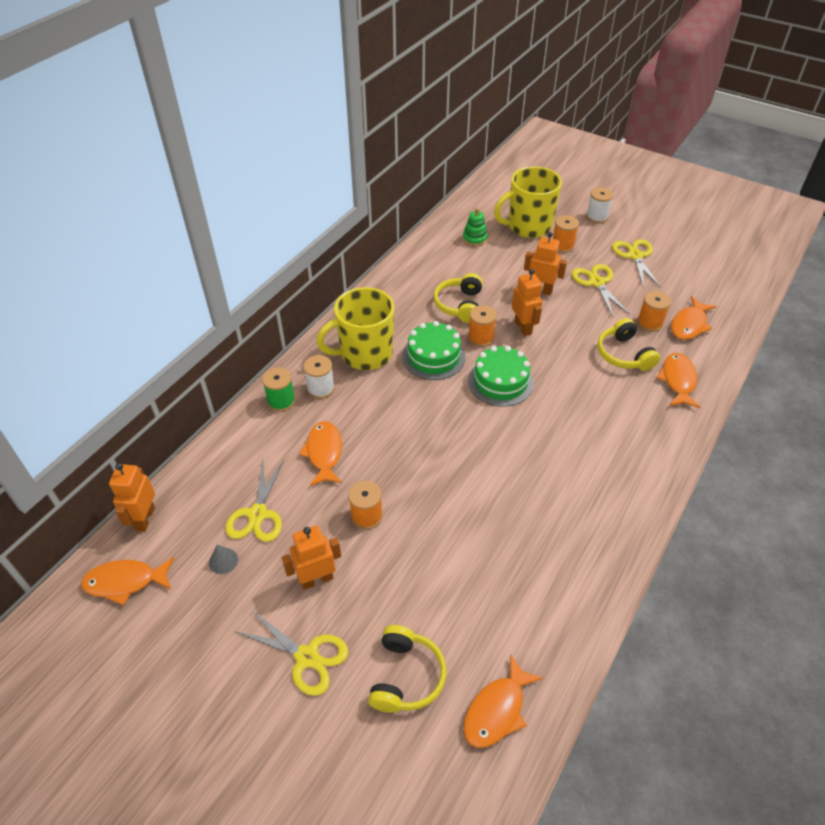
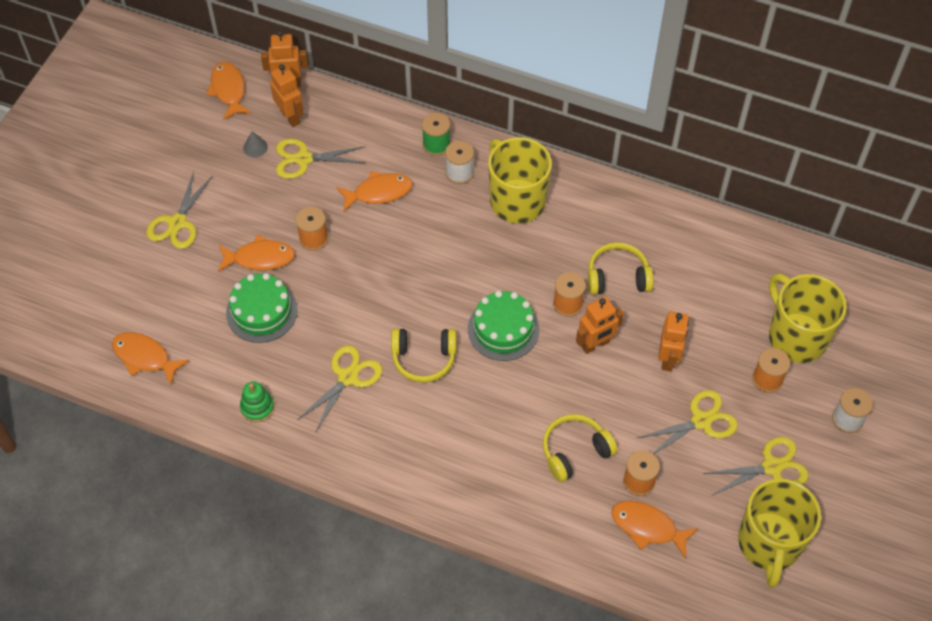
camera: 80 degrees right, 10 degrees up
orange robot [282,526,341,590] -> orange robot moved to [270,64,303,127]
yellow headphones [368,625,446,713] -> yellow headphones moved to [391,328,457,383]
green cake [402,321,465,380] -> green cake moved to [226,273,298,343]
green stacking toy [463,208,488,246] -> green stacking toy moved to [240,382,274,422]
orange fish [656,353,700,408] -> orange fish moved to [218,235,295,272]
none -> yellow scissors [297,345,382,433]
none -> yellow mug [738,479,821,588]

